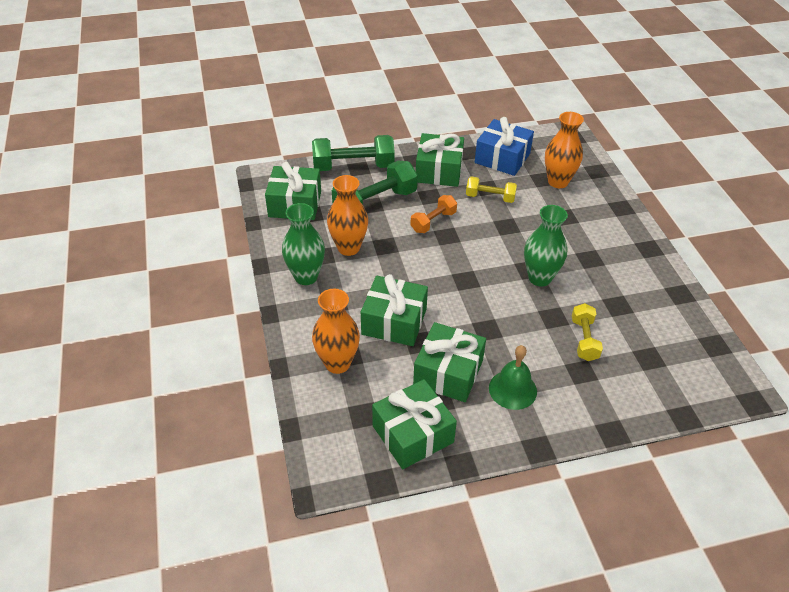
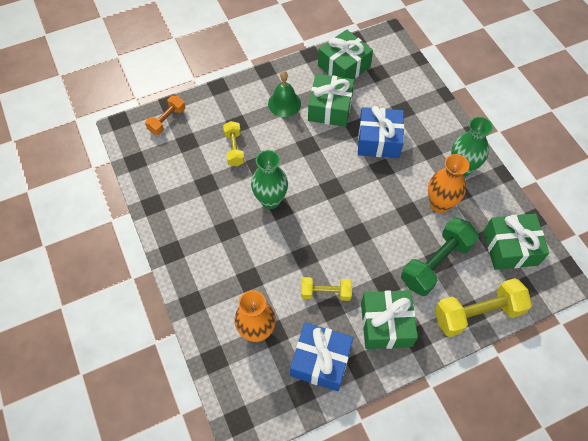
camera: 170 degrees right, 15 degrees up
green dumbbell [312,135,395,171] -> yellow dumbbell [435,278,532,337]
orange vase [312,289,360,374] -> none
green gift [361,274,428,346] -> blue gift [358,106,404,158]
orange dumbbell [410,195,457,233] -> orange dumbbell moved to [145,95,185,135]

